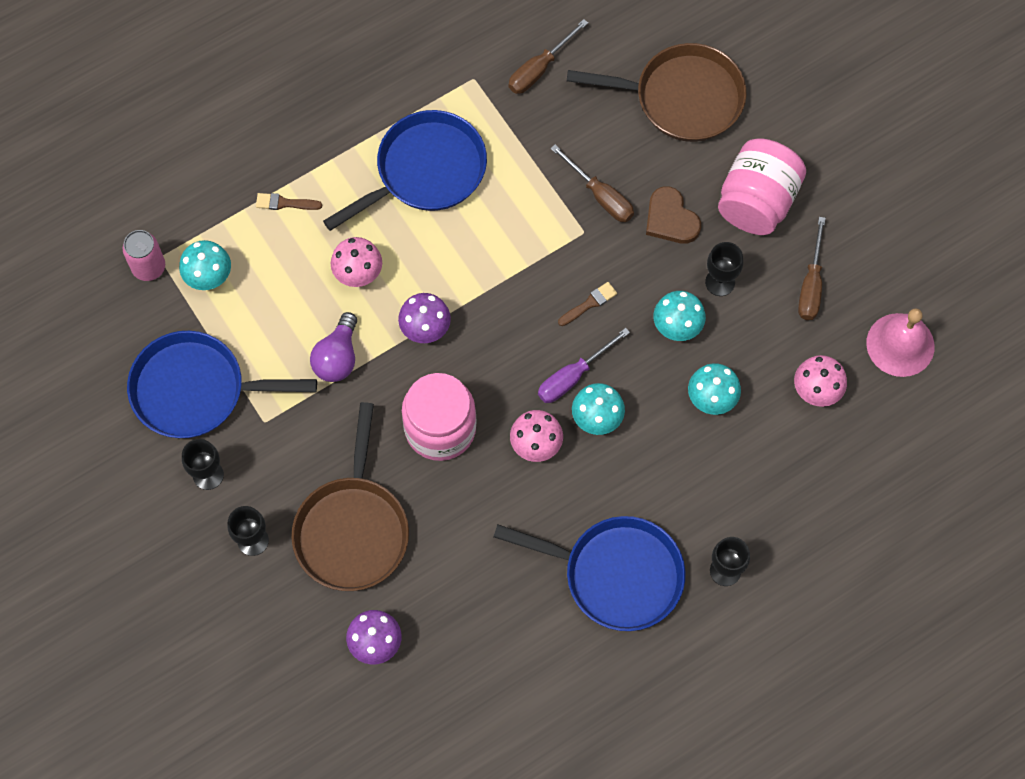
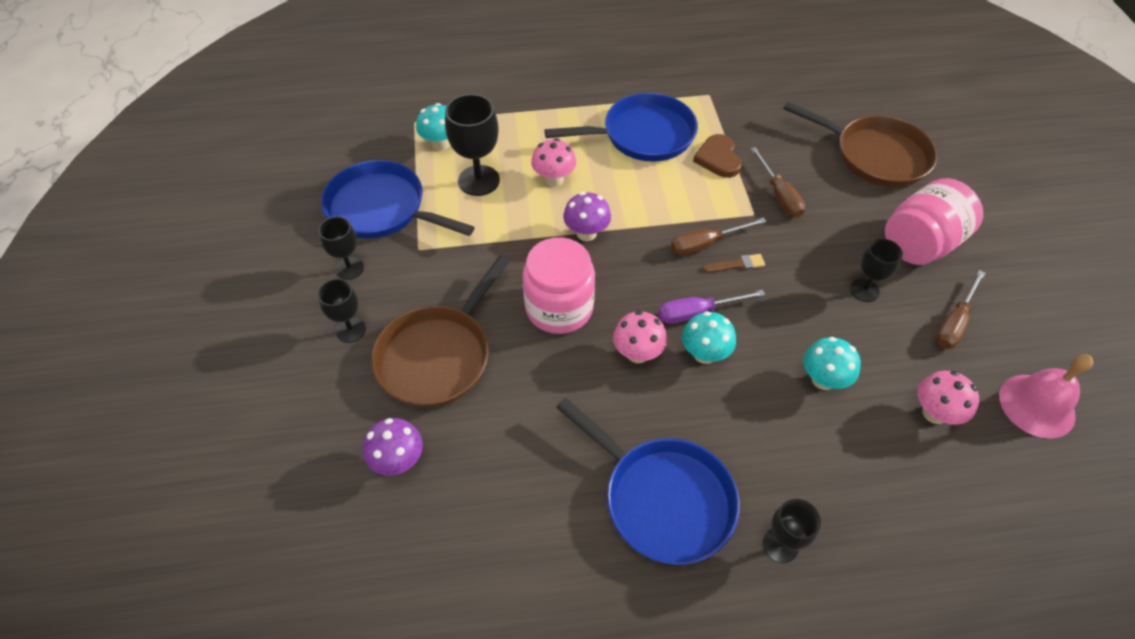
camera: 25 degrees right, 15 degrees down
pink can [123,230,165,281] -> none
brown brush [256,193,322,210] -> none
purple light bulb [310,312,357,382] -> none
brown screwdriver [508,19,588,94] -> brown screwdriver moved to [671,217,767,255]
brown heart [646,186,701,244] -> brown heart moved to [693,134,742,178]
turquoise mushroom [653,291,706,341] -> none
none -> black goblet [445,94,500,196]

